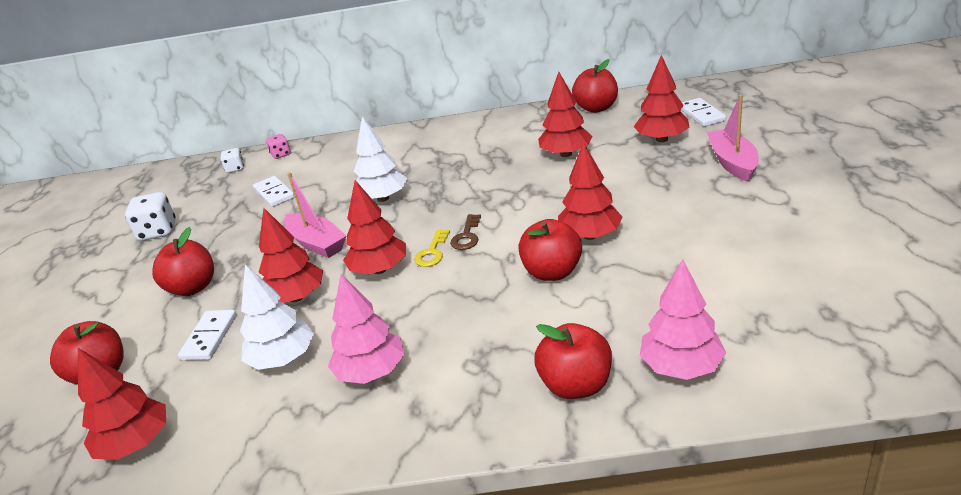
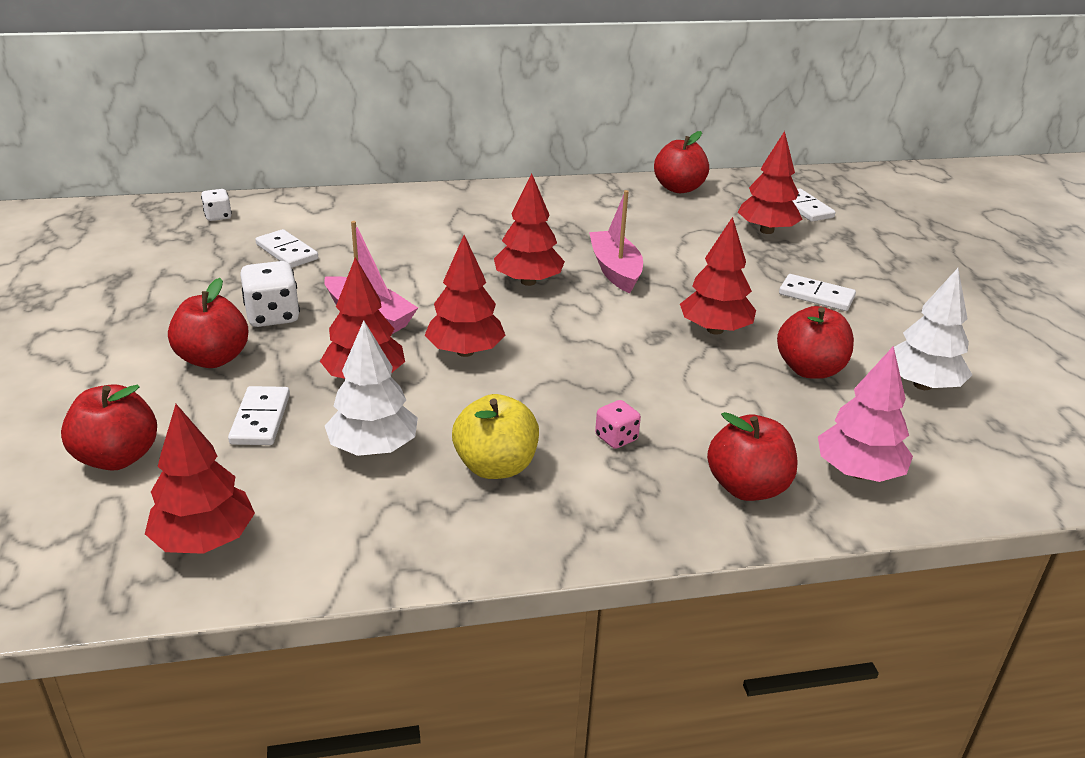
camera: 15 degrees left, 0 degrees up
white dice [125,192,175,241] -> white dice moved to [240,261,300,327]
pink dice [266,134,291,159] -> pink dice moved to [595,400,641,449]
pink tree [328,274,405,384] -> yellow apple [452,394,539,479]
white tree [353,116,407,202] -> white tree moved to [894,268,972,390]
yellow key [414,229,450,267] -> none
brown key [450,214,481,250] -> none
red apple [518,219,582,281] -> red apple moved to [777,306,854,379]
red tree [538,72,592,157] -> red tree moved to [494,173,565,286]
pink boat [707,95,759,182] -> pink boat moved to [589,190,643,293]
none -> white domino [779,274,856,311]

